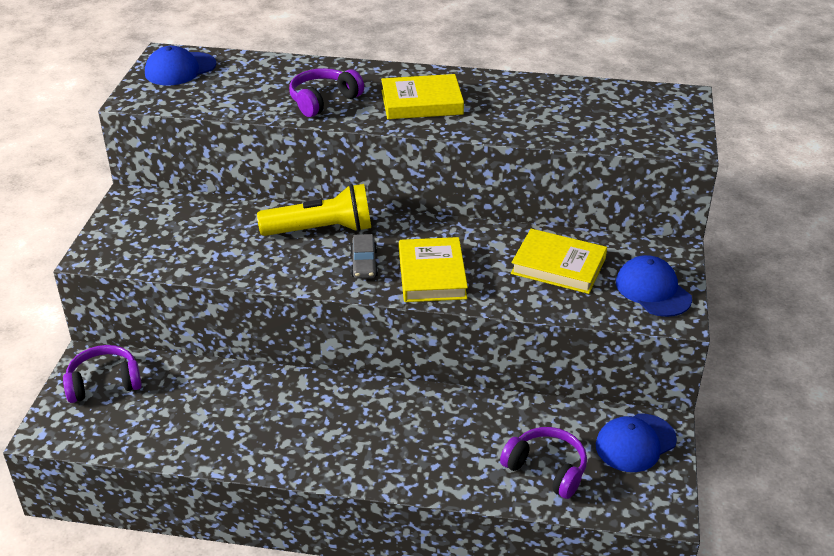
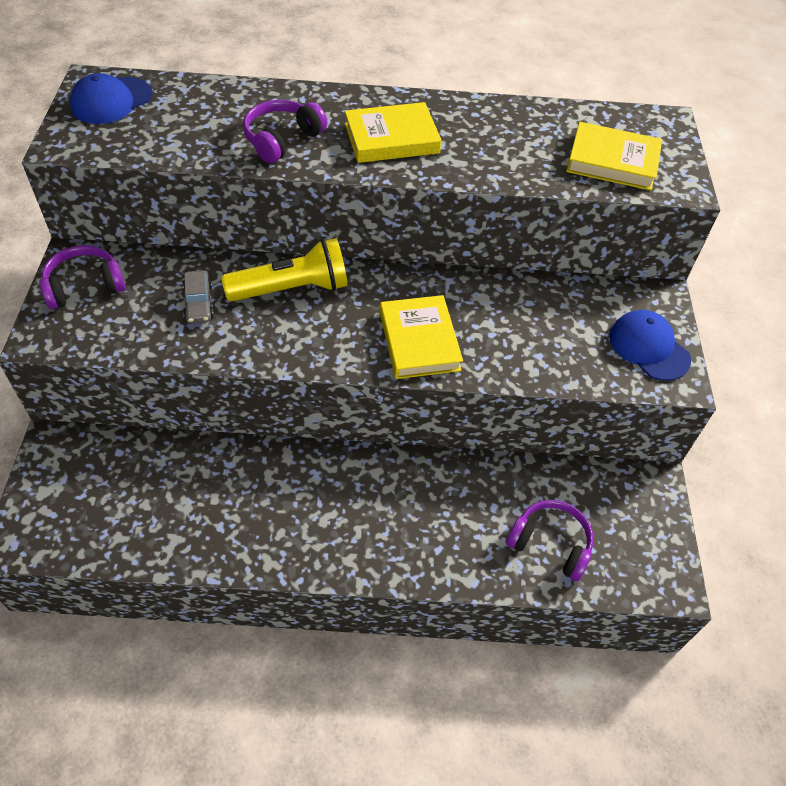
camera: 10 degrees left, 15 degrees up
purple headphones [63,345,142,403] -> purple headphones moved to [39,245,126,309]
grey car [350,234,378,279] -> grey car moved to [183,270,214,324]
yellow book [511,229,607,294] -> yellow book moved to [566,122,662,190]
blue cap [596,414,677,472] -> none

